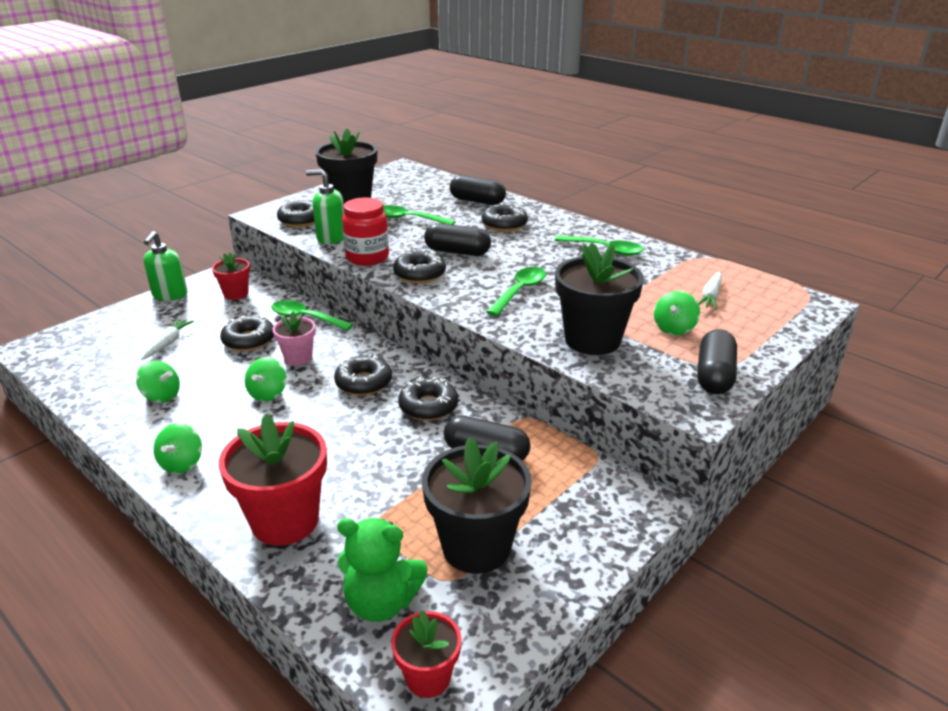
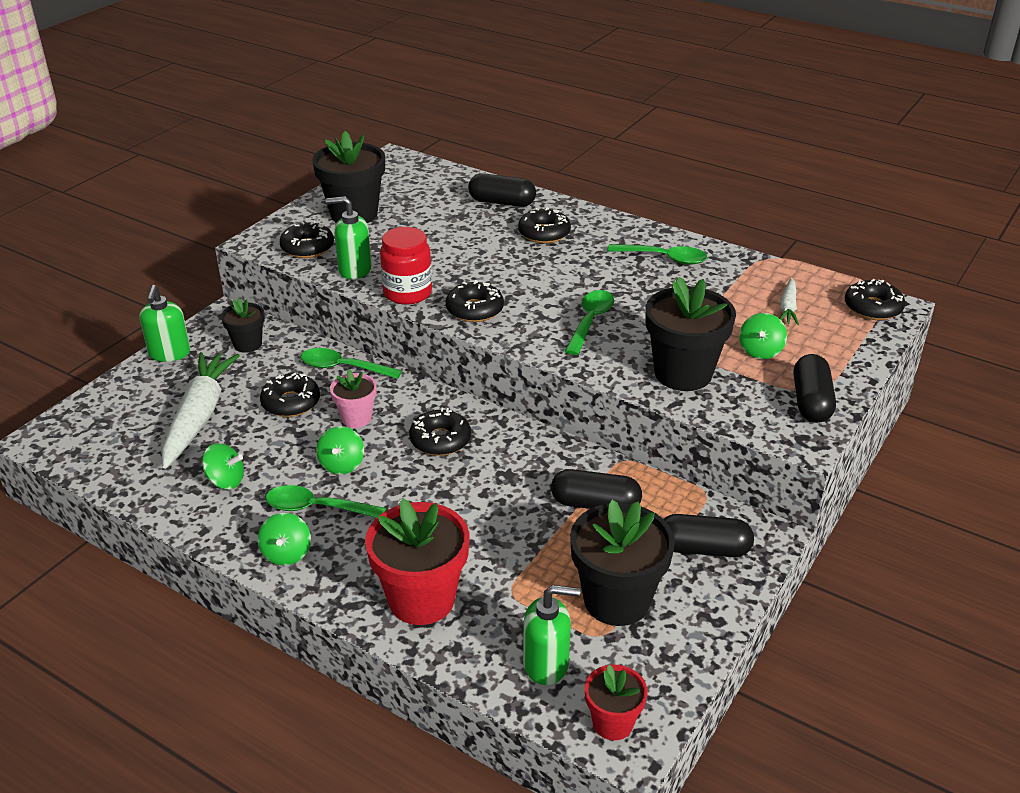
camera: 10 degrees left, 5 degrees up
white carrot [141,318,194,360] -> white carrot [162,352,240,469], size x2.05
red flower pot [212,253,250,300] -> black flower pot [221,298,265,353]
green teddy bear [337,518,428,622] -> green soap dispenser [523,585,581,685]
green spoon [383,205,456,225] -> green spoon moved to [265,485,386,518]
black donut [398,377,458,421] -> black donut moved to [845,279,905,320]
black capsule [424,223,491,256] -> black capsule moved to [664,514,754,557]

